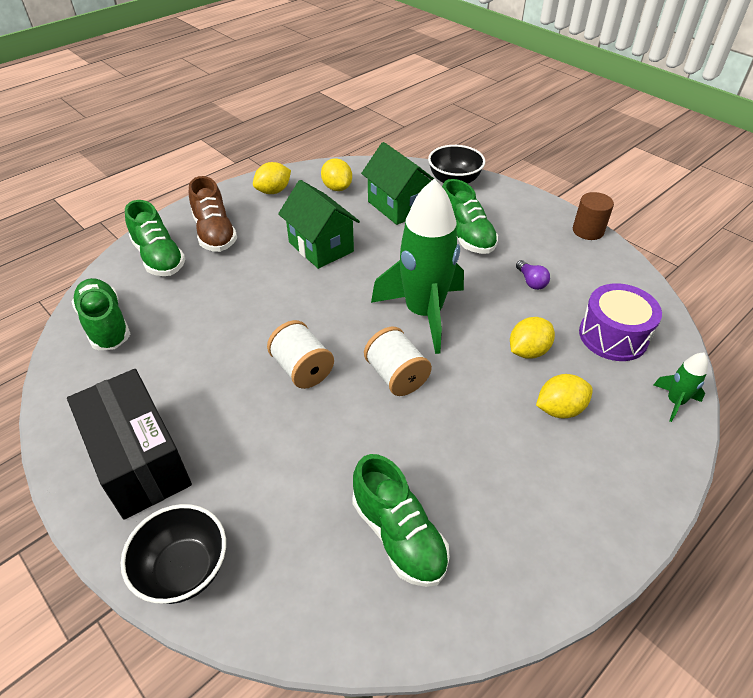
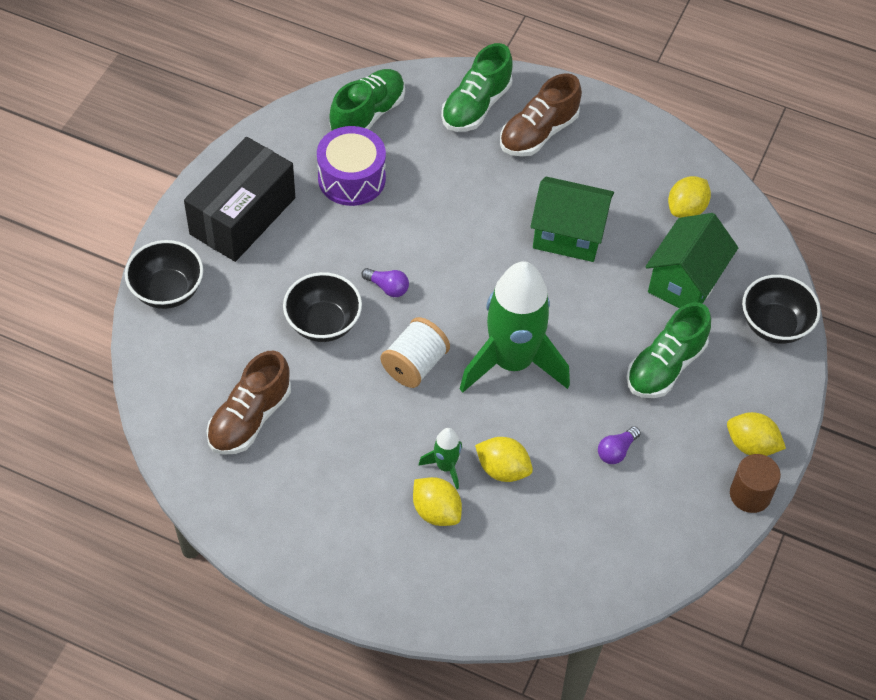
camera: 65 degrees right, 10 degrees up
yellow lemon [253,162,291,194] -> yellow lemon moved to [727,412,786,456]
white spool [267,320,334,389] -> purple light bulb [362,268,409,297]
green house [278,180,360,269] -> green house turned 75 degrees clockwise [530,176,614,262]
green shoe [352,454,450,587] -> brown shoe [207,351,291,455]
purple drum [579,283,662,361] -> purple drum moved to [317,126,386,206]
green rocket [654,352,708,422] -> green rocket moved to [419,428,462,489]
none -> black bowl [283,272,362,342]

